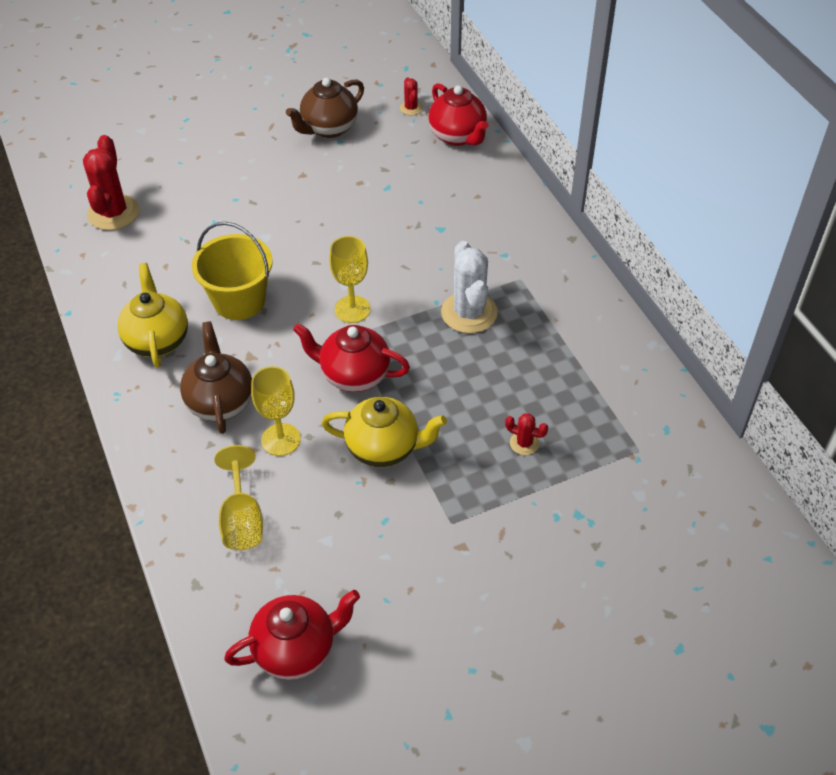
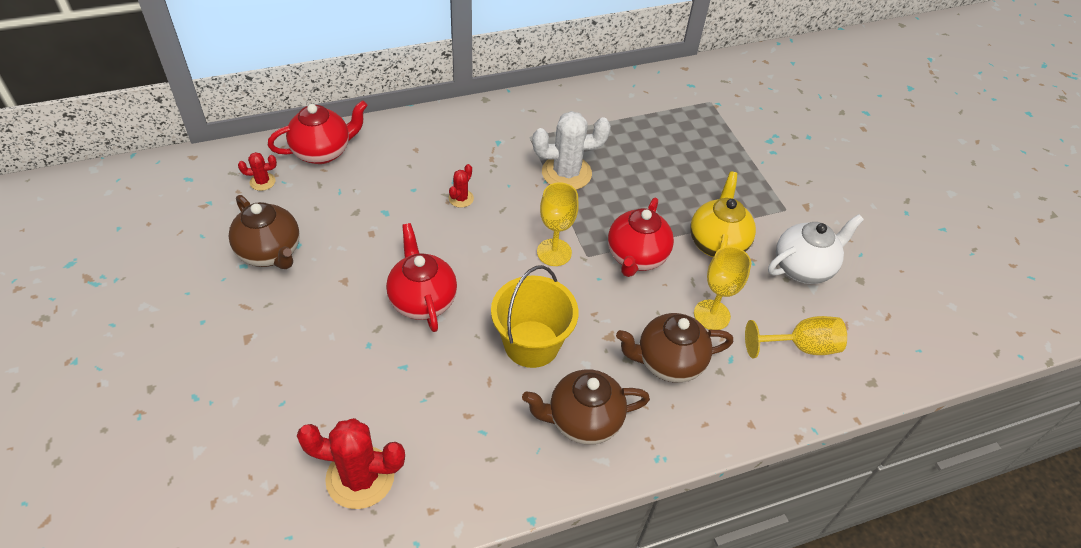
camera: 90 degrees left, 0 degrees up
yellow teapot [117,263,188,368] -> brown teapot [522,369,650,445]
red teapot [224,590,360,680] -> red teapot moved to [386,223,457,332]
red cactus [505,413,548,455] -> red cactus moved to [449,164,474,208]
none -> white teapot [768,214,864,284]

